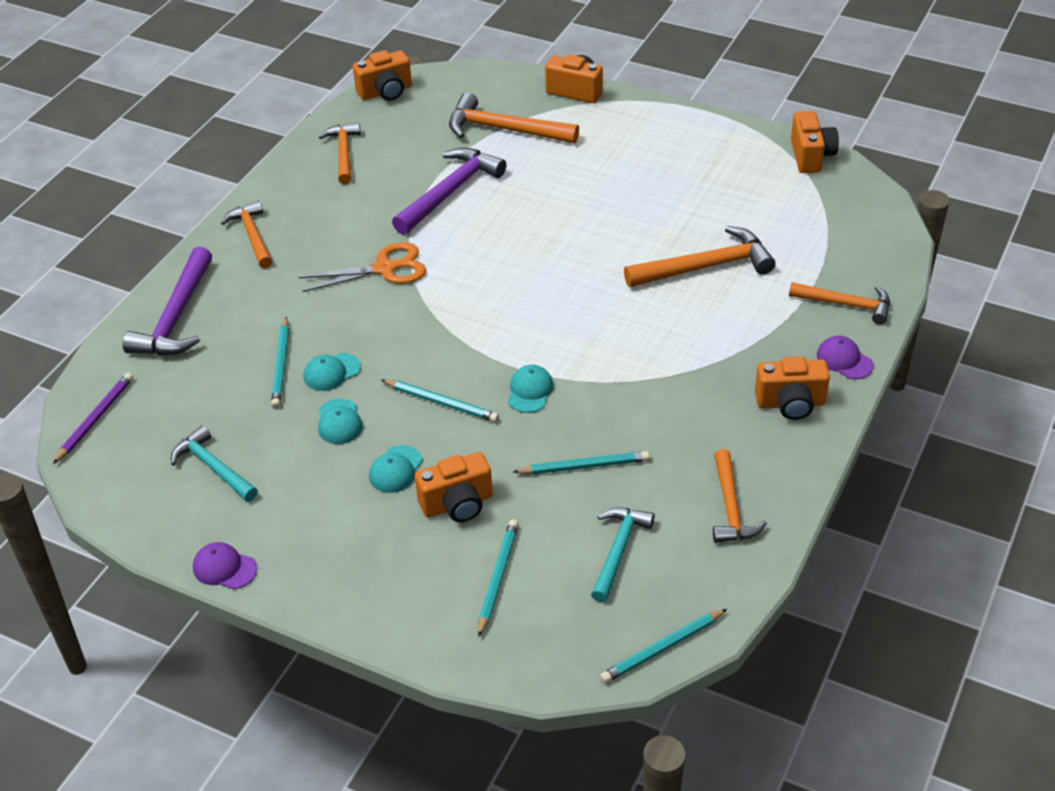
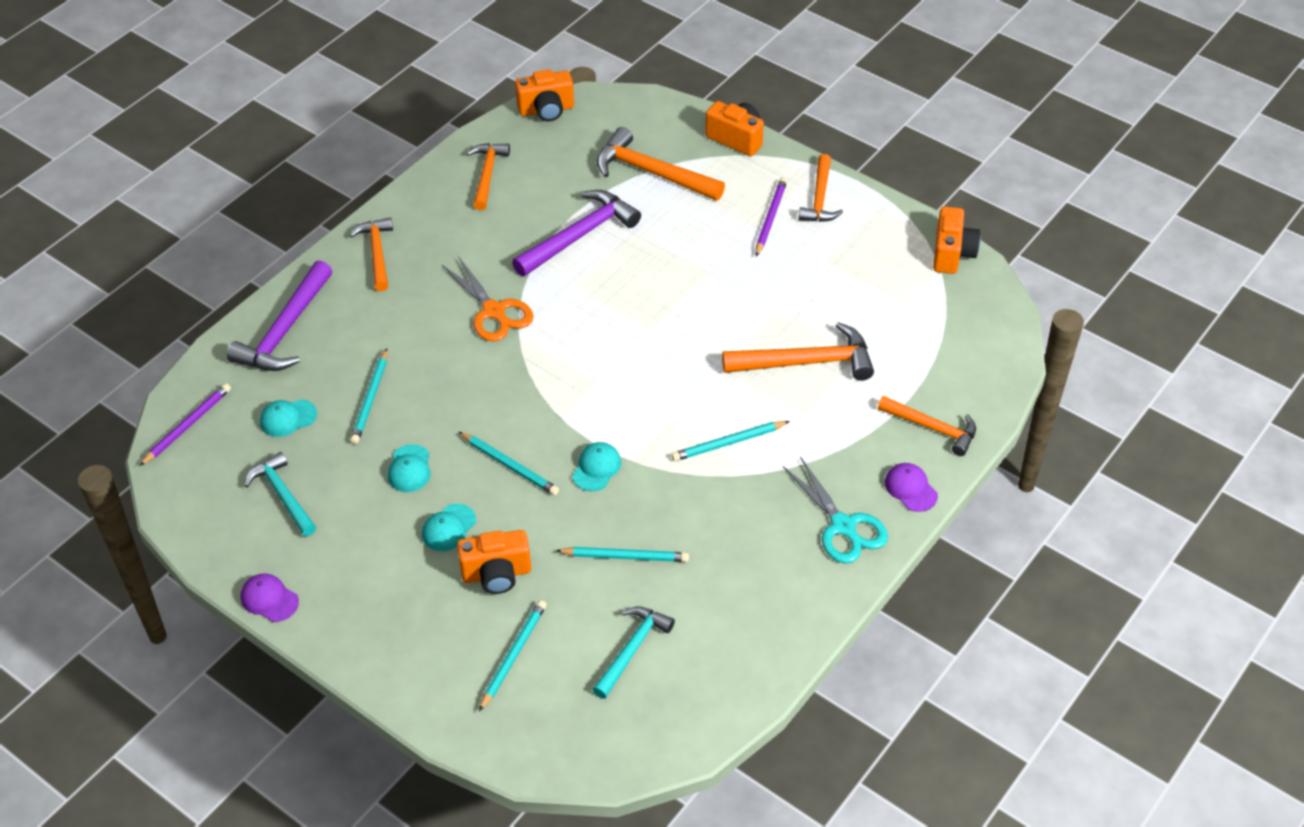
camera: 10 degrees right, 5 degrees up
orange scissors [299,242,426,292] -> orange scissors turned 60 degrees clockwise [442,256,534,342]
turquoise cap [304,353,361,391] -> turquoise cap moved to [260,399,317,437]
turquoise pencil [600,609,727,683] -> turquoise pencil moved to [671,421,790,461]
orange hammer [713,449,767,543] -> orange hammer moved to [798,154,843,222]
orange camera [755,357,830,420] -> turquoise scissors [783,456,888,563]
none -> purple pencil [756,177,787,257]

